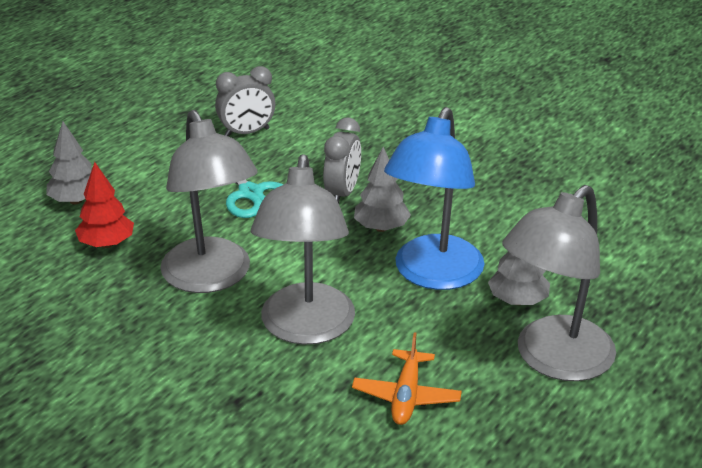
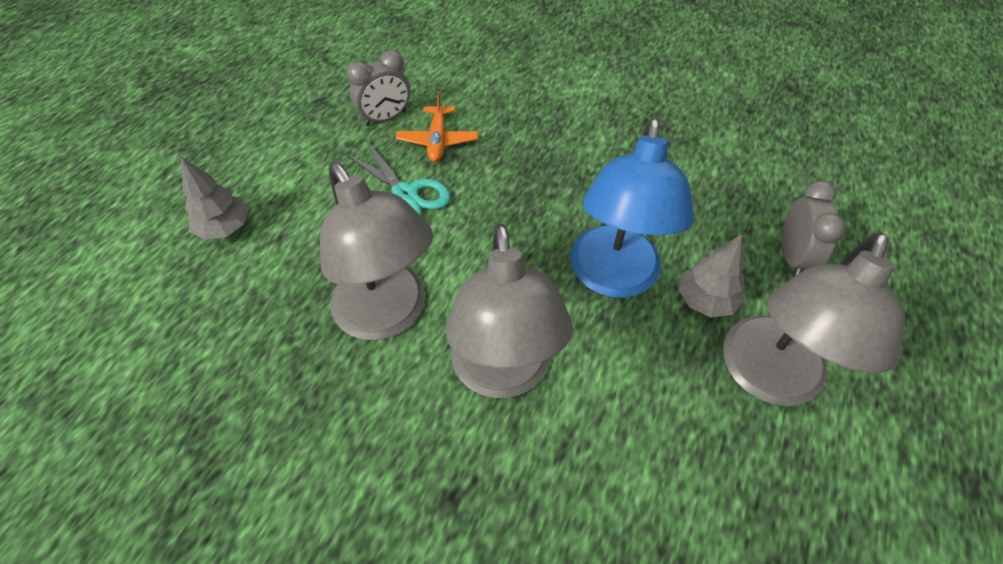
camera: 10 degrees left, 20 degrees up
red tree [75,162,134,248] -> none
grey clock [323,118,361,203] -> grey clock moved to [782,181,846,277]
orange plane [352,332,462,425] -> orange plane moved to [396,91,478,162]
grey tree [354,147,411,232] -> none

